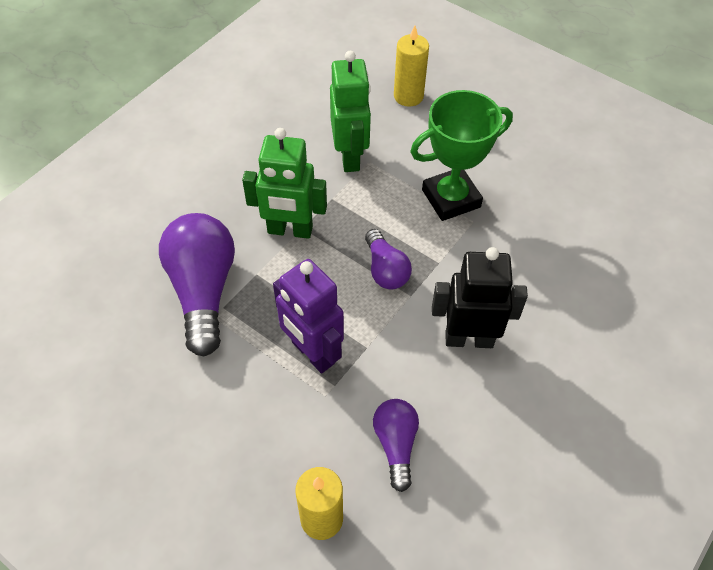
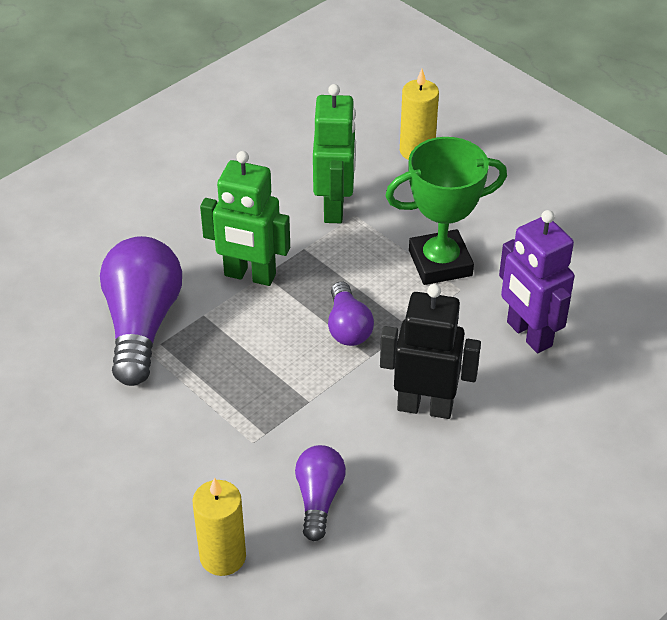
camera: 10 degrees right, 10 degrees down
purple robot [273,259,344,373] -> purple robot moved to [499,210,575,353]

